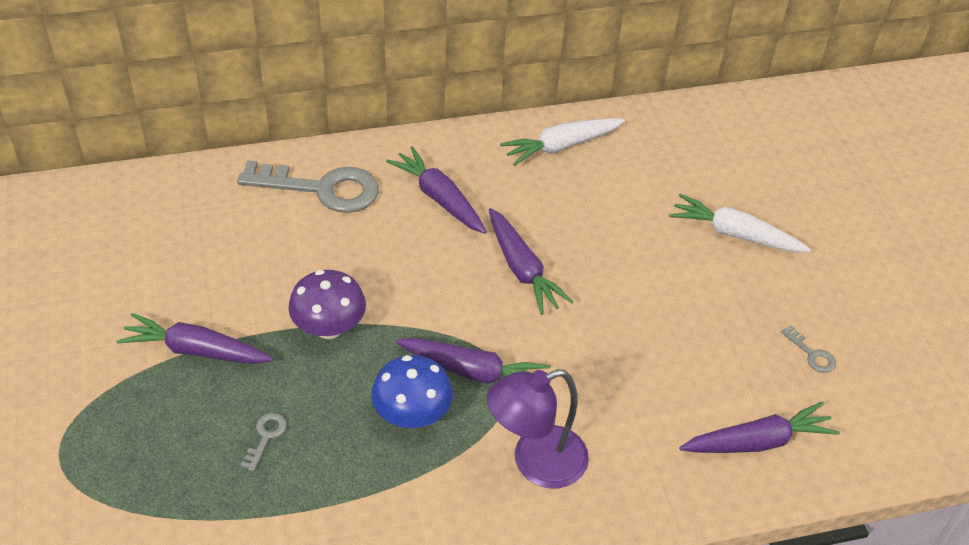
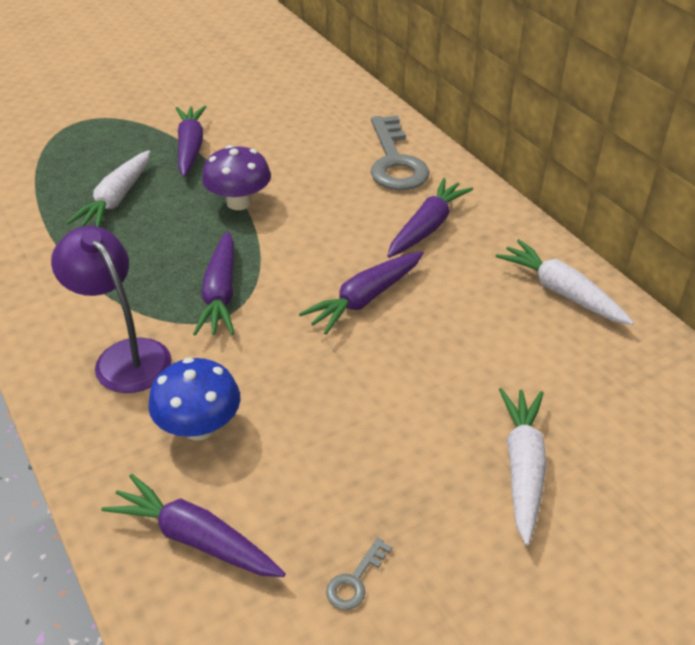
camera: 75 degrees right, 5 degrees down
grey key [240,413,287,471] -> white carrot [66,150,150,227]
blue mushroom [371,355,453,428] -> blue mushroom moved to [148,357,240,440]
purple carrot [679,401,840,453] -> purple carrot turned 150 degrees clockwise [101,474,286,577]

